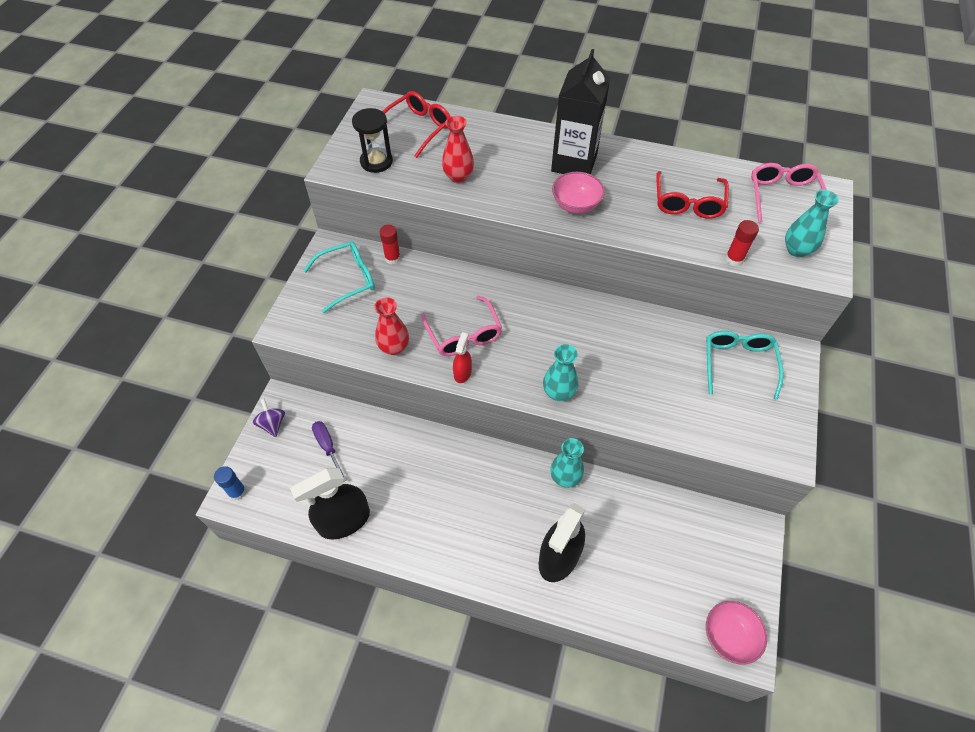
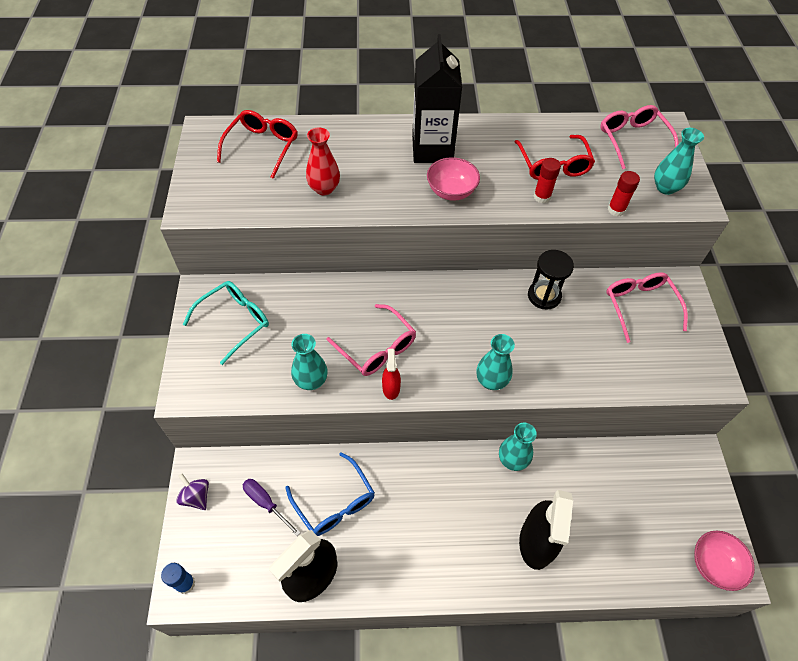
camera: 20 degrees left, 0 degrees up
black hourglass [352,108,393,173] -> black hourglass moved to [528,250,574,310]
red vase [374,298,409,355] -> turquoise vase [291,334,328,390]
red glue stick [380,225,401,264] -> red glue stick moved to [534,158,561,203]
turquoise glasses [706,331,784,400] -> pink glasses [606,272,688,343]
none -> blue glasses [286,452,375,536]

